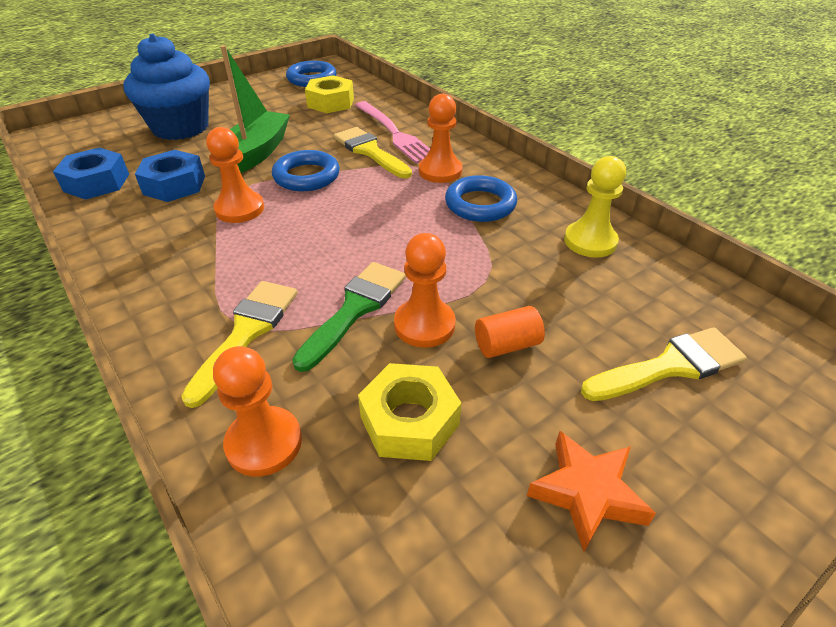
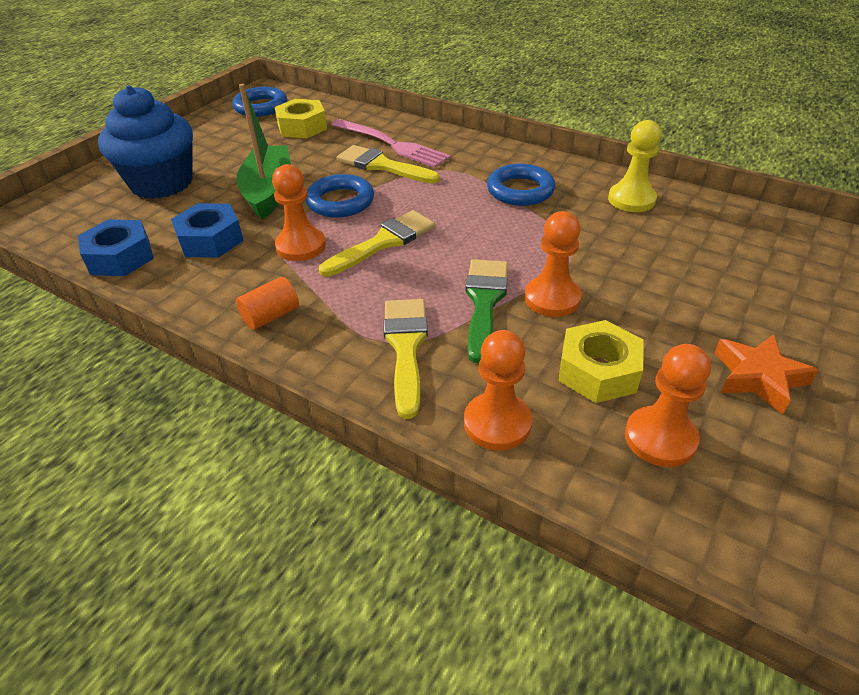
camera: 20 degrees left, 0 degrees up
orange pawn [419,94,462,183] -> orange pawn moved to [625,344,711,467]
orange cylinder [475,306,545,358] -> orange cylinder moved to [236,277,299,330]
yellow brush [581,327,747,401] -> yellow brush moved to [319,210,435,277]

